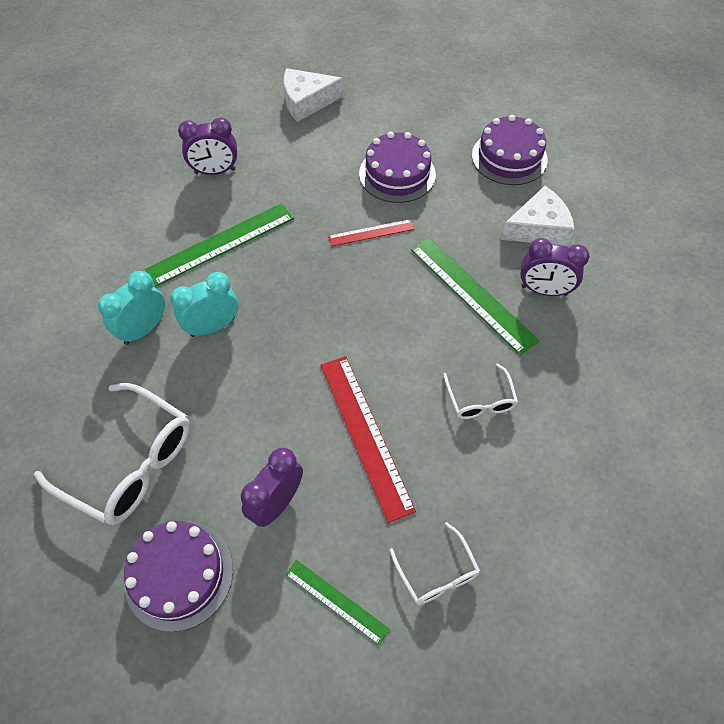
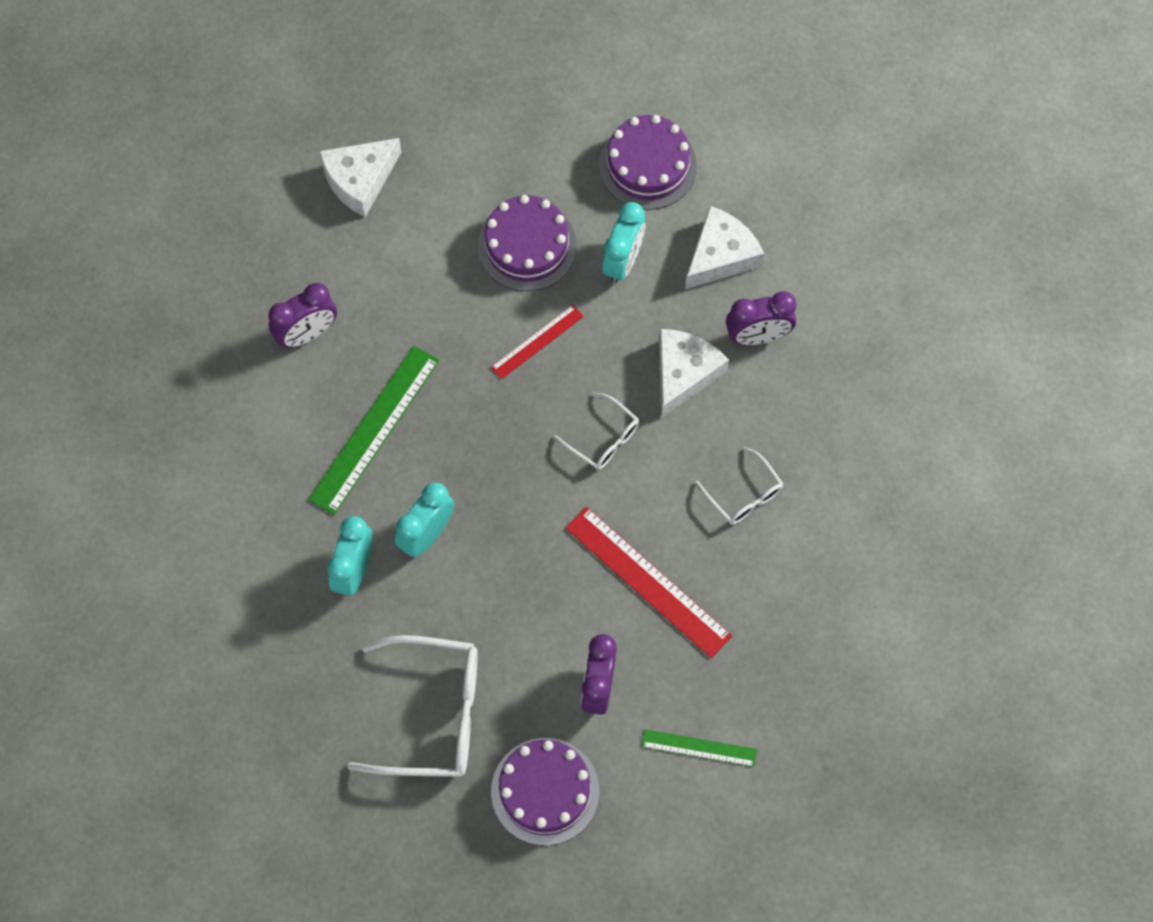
camera: 25 degrees left, 10 degrees up
white glasses [389,522,480,605] -> white glasses moved to [554,392,639,470]
green ruler [411,237,540,356] -> white cheese [659,329,729,418]
none -> turquoise clock [602,202,646,284]

